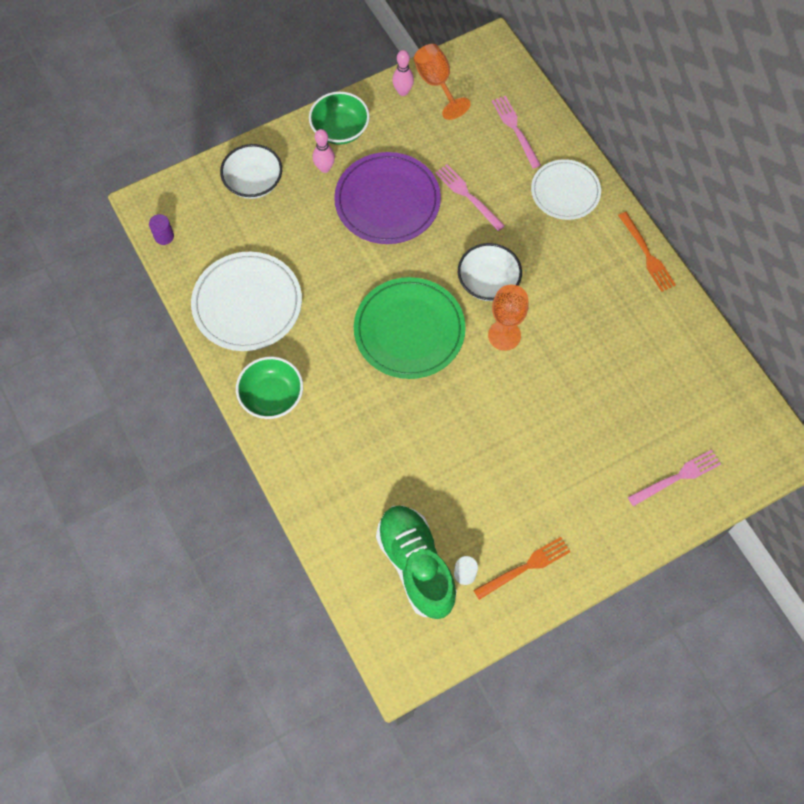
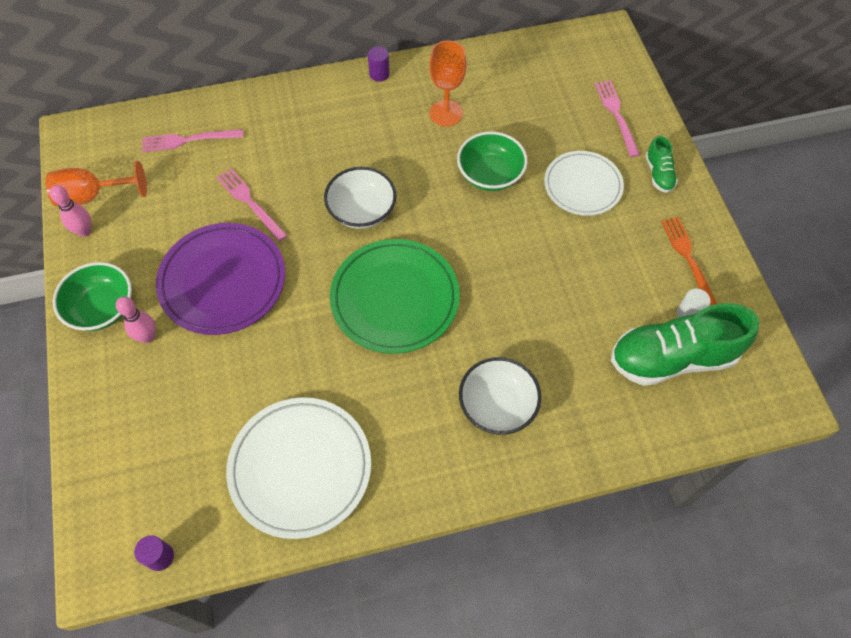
camera: 75 degrees left, 5 degrees down
white bowl [220,144,282,199] -> white bowl moved to [459,357,541,435]
green bowl [236,356,303,419] -> green bowl moved to [457,132,528,191]
pink fork [435,164,505,231] -> pink fork turned 75 degrees clockwise [216,168,287,242]
orange goblet [488,284,529,351] -> orange goblet moved to [429,40,467,127]
white plate [531,159,601,220] -> white plate moved to [544,151,624,216]
orange fork [618,212,676,292] -> purple cylinder [368,47,390,82]
none -> green shoe [645,136,678,193]

